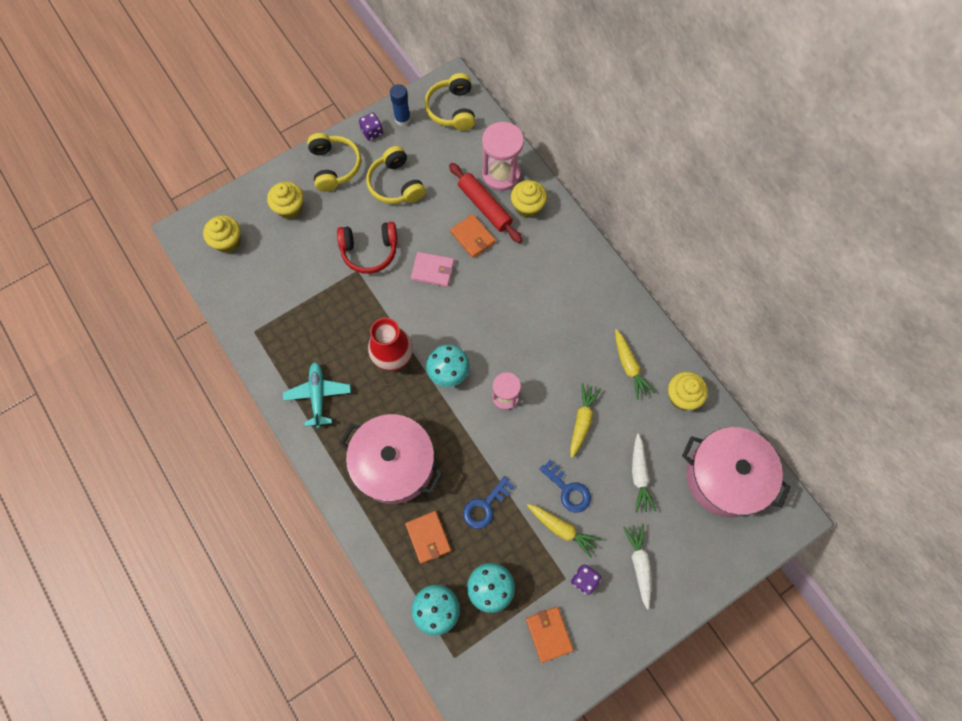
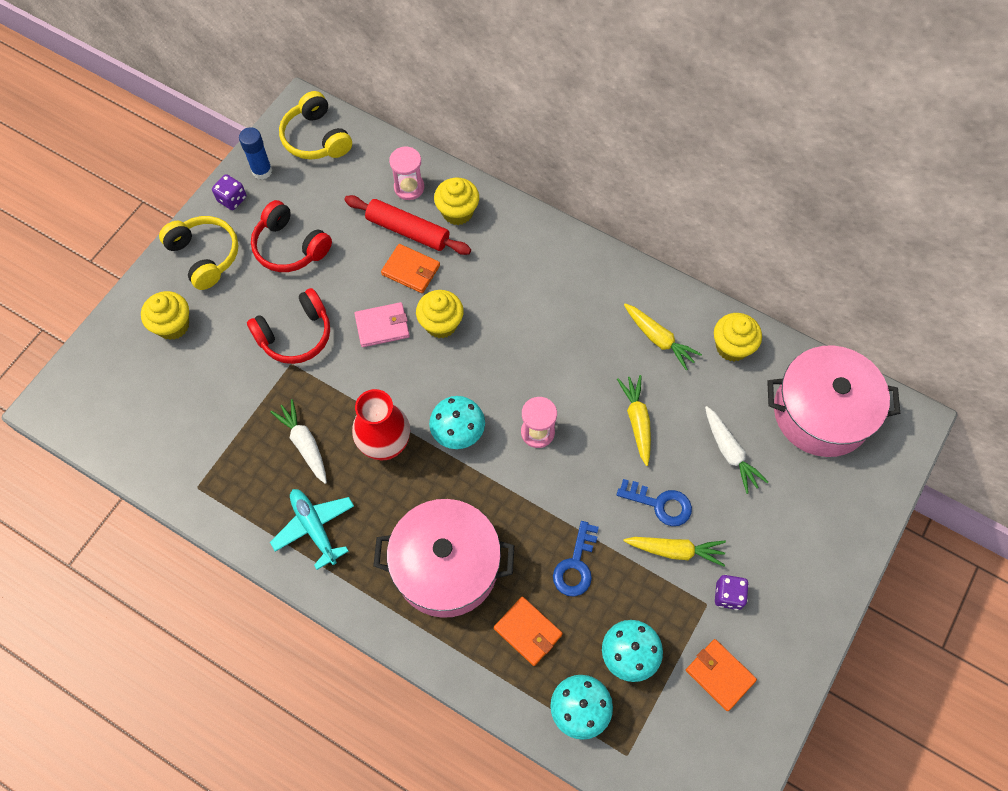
camera: 25 degrees left, 5 degrees down
yellow cupcake [203,215,241,253] -> yellow cupcake moved to [416,290,464,338]
yellow headphones [366,146,426,204] -> red headphones [251,200,332,272]
pink hourglass [482,122,524,191] -> pink hourglass [389,146,424,200], size x0.62
white carrot [623,524,651,610] -> white carrot moved to [270,399,327,484]

